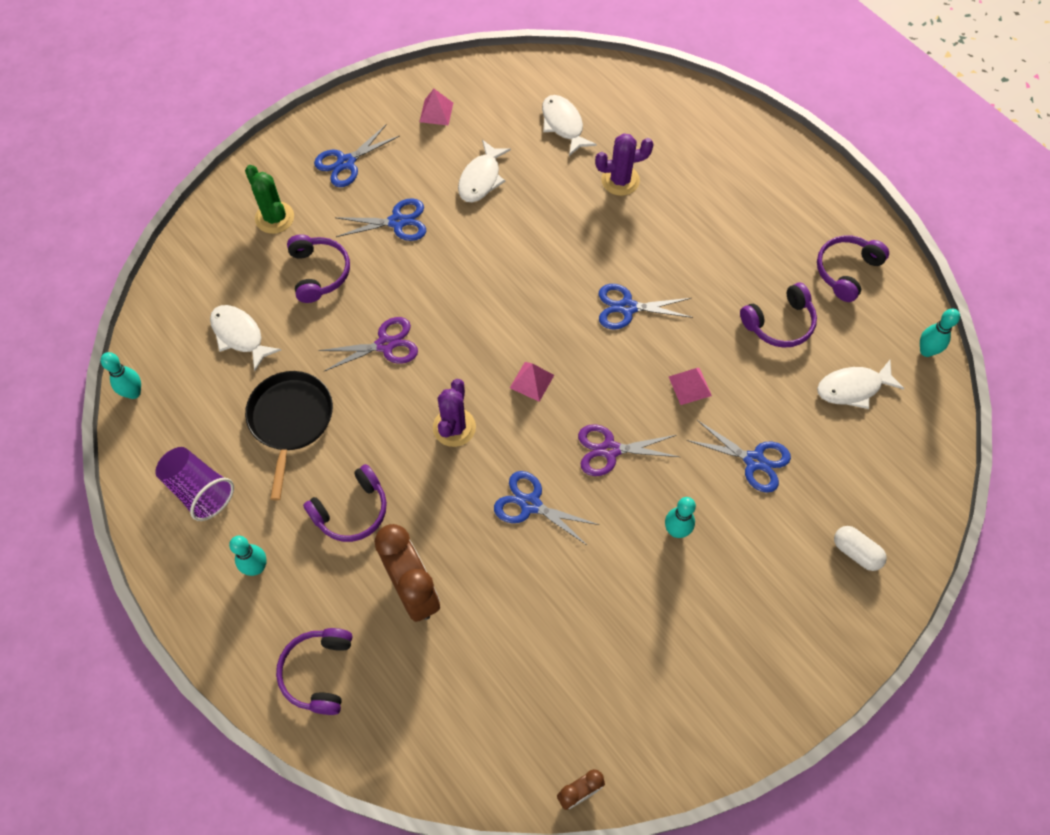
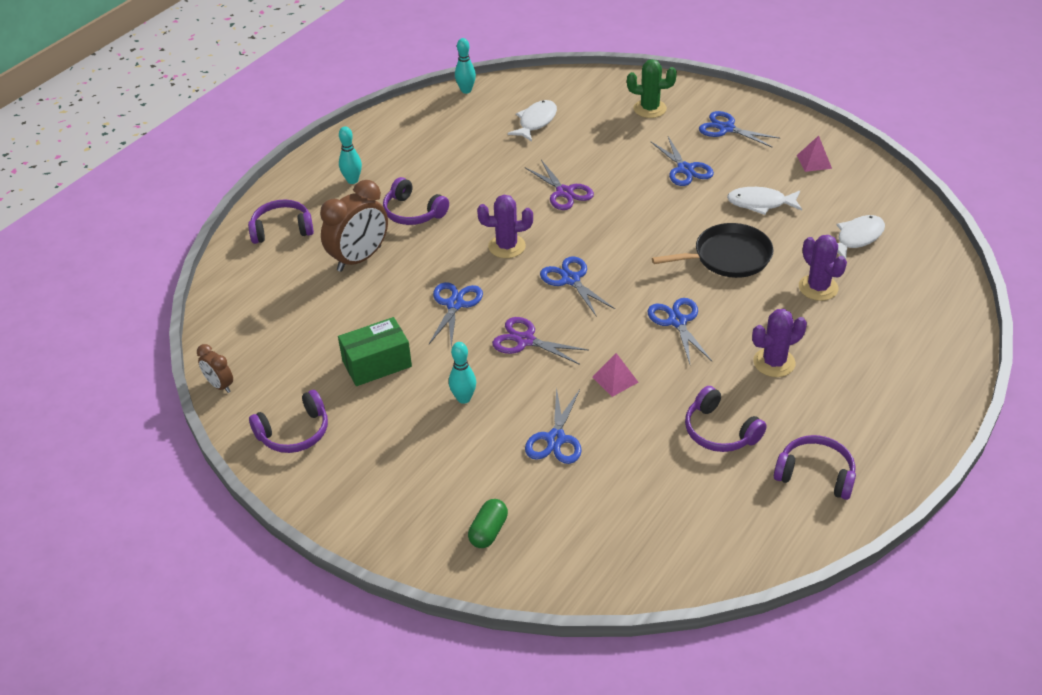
camera: 75 degrees right, 20 degrees down
purple cup [155,447,234,521] -> none
green cactus [245,165,294,234] -> green cactus turned 60 degrees clockwise [627,59,677,118]
black pan [245,371,333,500] -> black pan moved to [652,223,773,278]
purple headphones [287,234,350,303] -> purple headphones moved to [249,390,328,453]
pink pyramid [510,362,554,402] -> blue scissors [540,256,615,317]
purple scissors [578,424,679,476] -> purple scissors turned 45 degrees counterclockwise [492,317,588,365]
white fish [817,360,905,409] -> none
white capsule [834,526,887,571] -> green capsule [468,499,508,548]
turquoise bowling pin [920,309,960,357] -> none
none -> green box [338,317,412,386]
none -> purple cactus [752,309,807,377]

